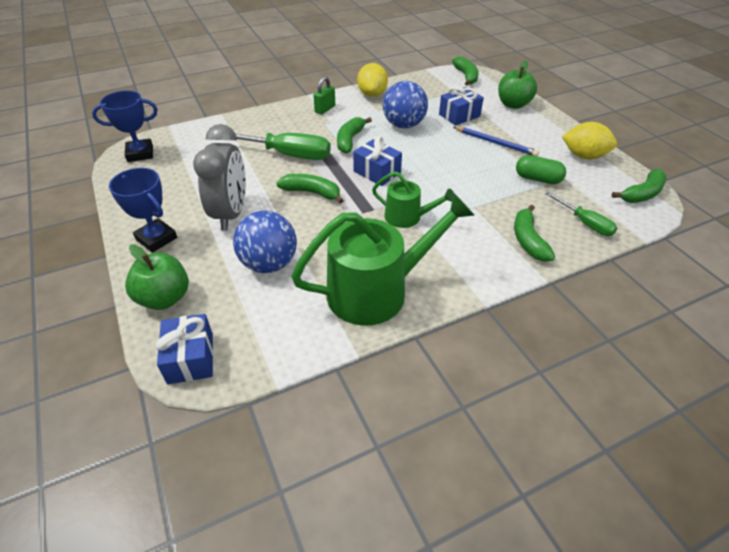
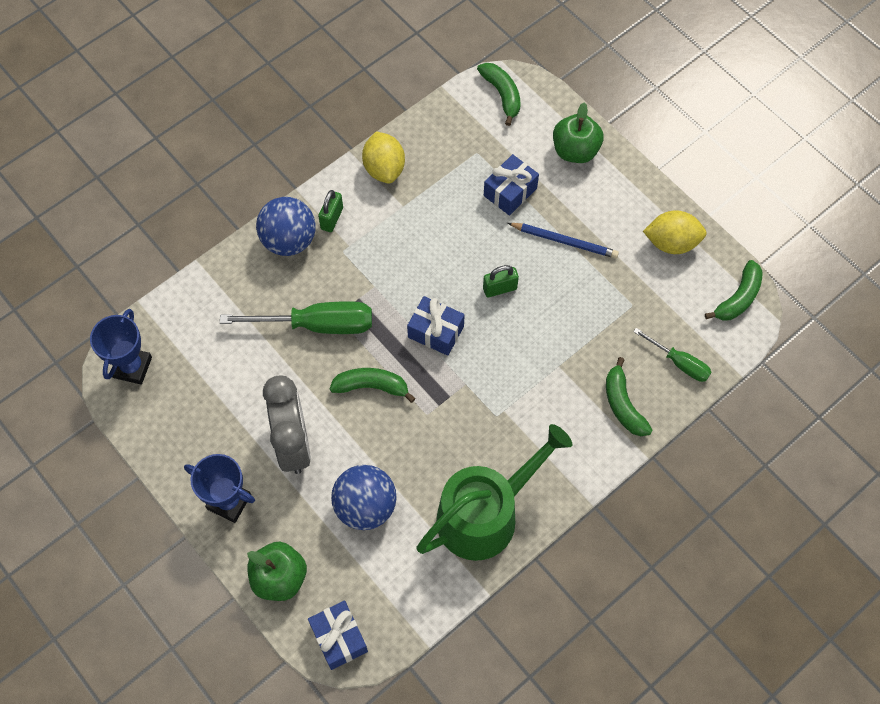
camera: 15 degrees left, 20 degrees up
blue trophy [92,91,157,162] -> blue trophy turned 45 degrees counterclockwise [90,309,152,385]
green banana [337,117,372,154] -> none
green watering can [372,172,454,228] -> none
blue ball [383,81,428,128] -> blue ball moved to [256,197,316,256]
green capsule [516,155,566,184] -> none
none -> green padlock [483,265,519,297]

